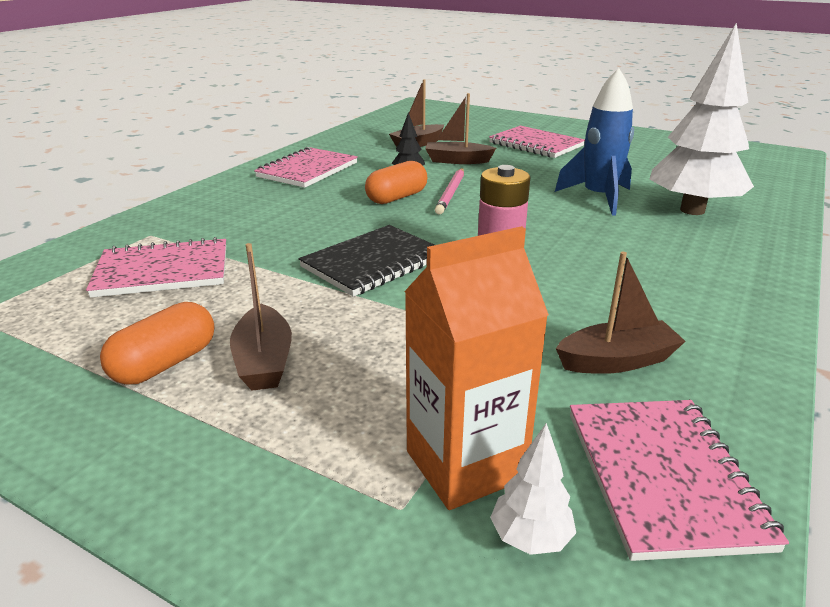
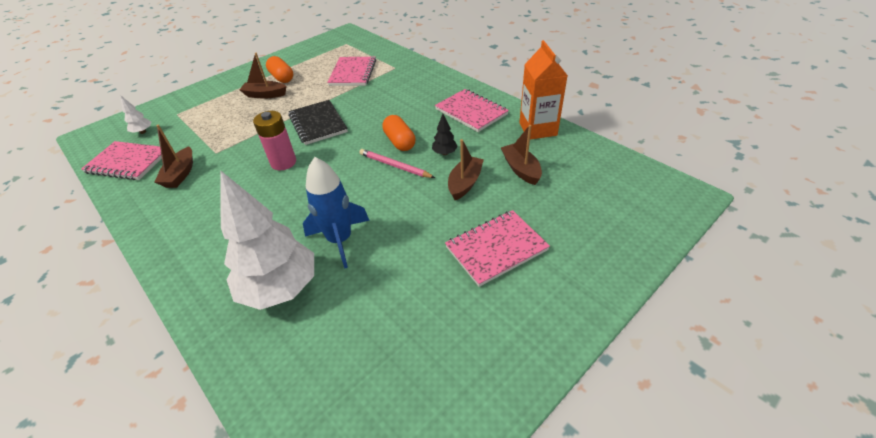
camera: 110 degrees right, 15 degrees up
orange carton [404,226,549,510] -> orange carton moved to [519,40,568,140]

